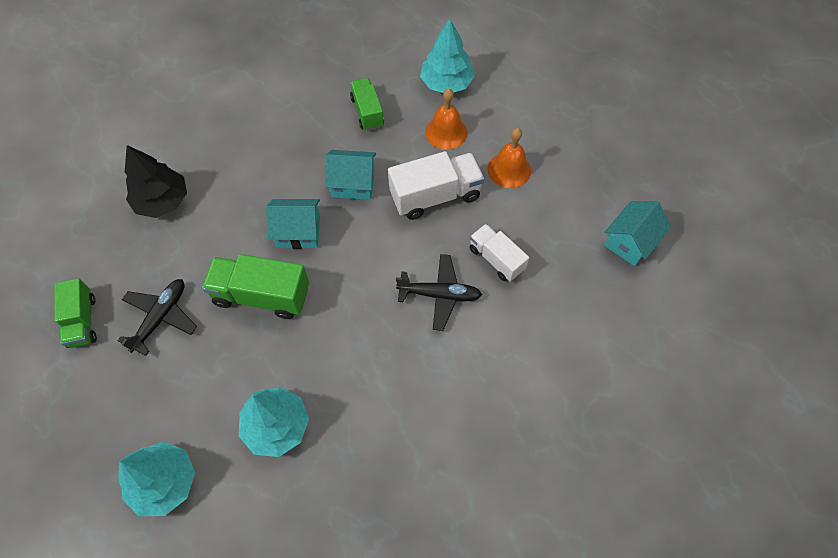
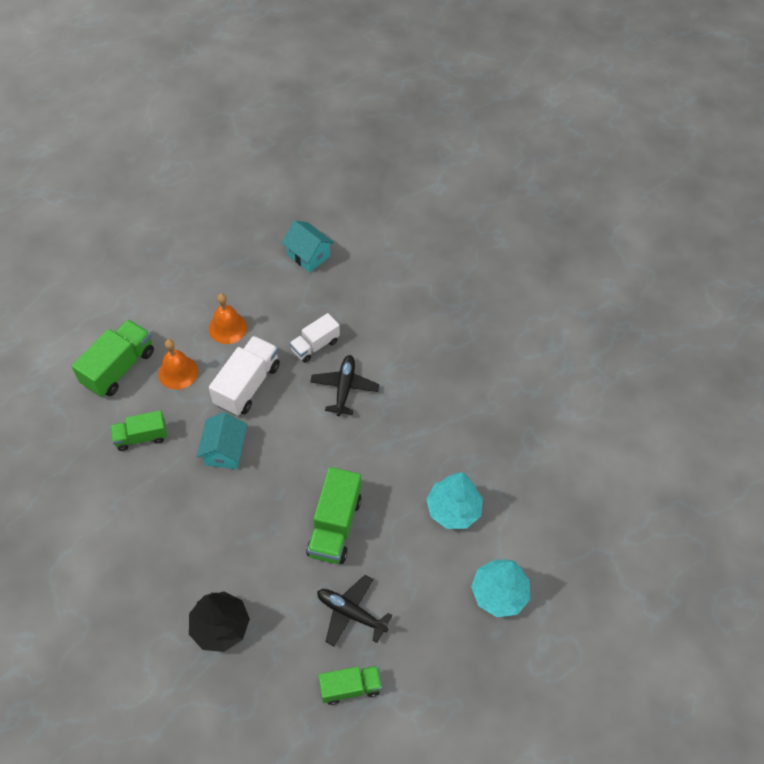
camera: 90 degrees left, 5 degrees down
turquoise house [266,199,320,249] -> none
white truck [388,151,485,220] -> white truck turned 45 degrees clockwise [209,336,280,416]
turquoise tree [420,19,475,93] -> green truck [72,319,154,397]

